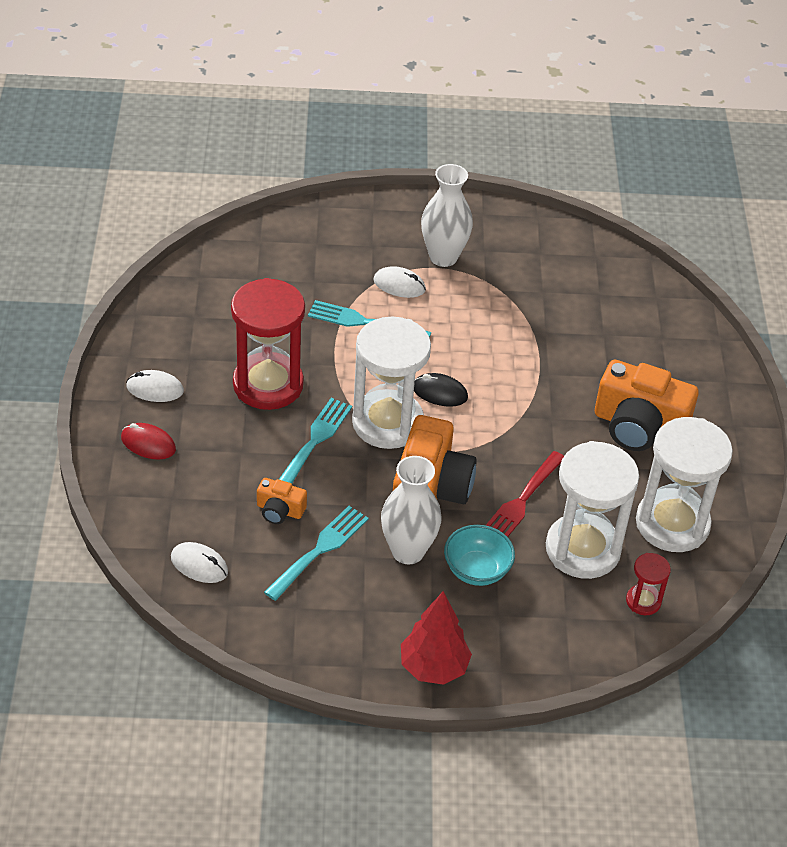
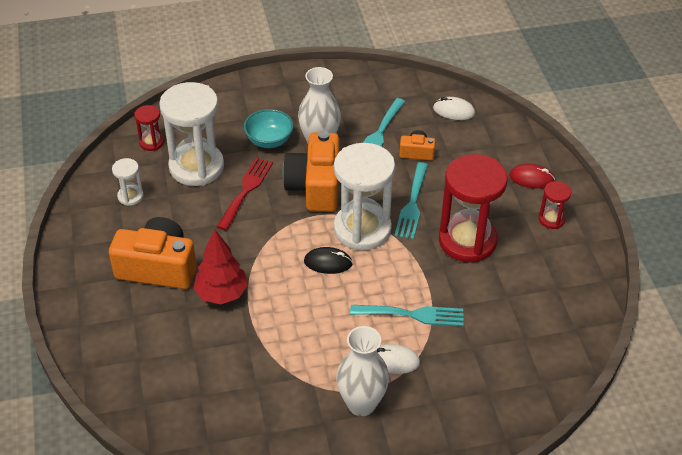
camera: 170 degrees right, 0 degrees up
white mouse [126,370,184,402] -> red hourglass [539,181,571,229]
red tree [401,591,472,685] -> red tree moved to [193,229,248,304]
white hourglass [636,417,733,552] -> white hourglass [112,158,144,206], size x0.46

